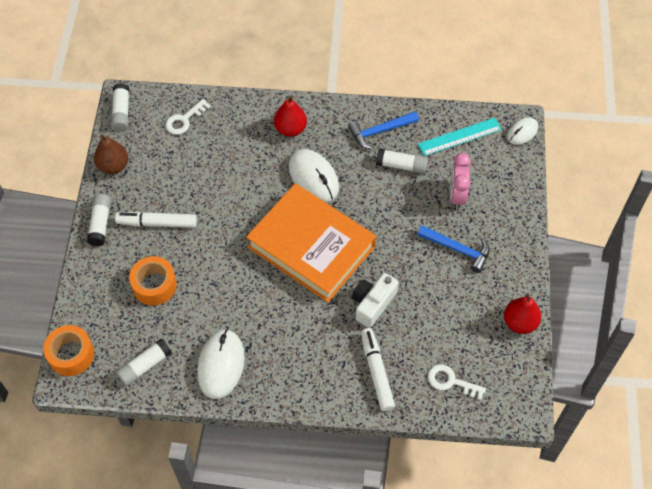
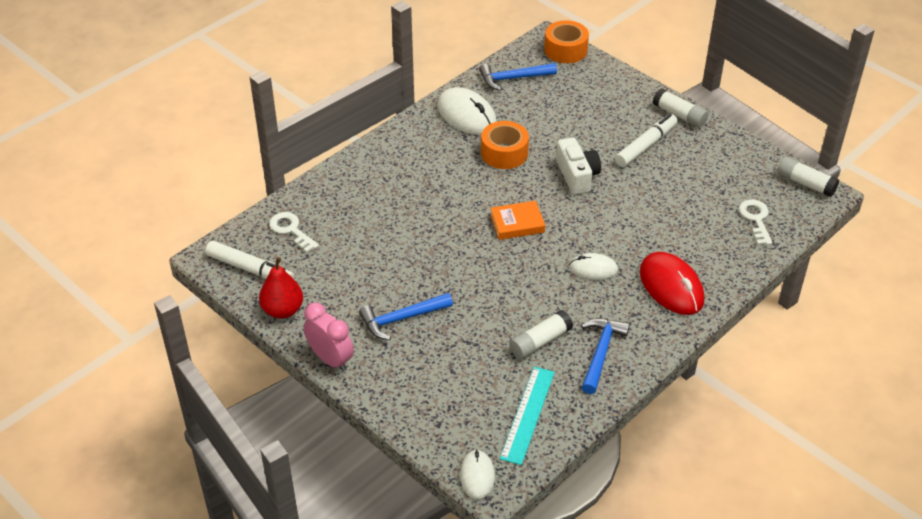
camera: 130 degrees right, 15 degrees down
brown pear [94,134,128,174] -> none
white glue stick [116,339,171,386] -> blue hammer [479,63,557,91]
orange tape [129,256,177,305] -> orange tape moved to [481,121,529,169]
orange book [246,183,376,302] -> orange book [490,201,545,240], size x0.40
red pear [274,95,307,137] -> red mouse [640,252,704,315]
white mouse [289,149,339,202] -> white mouse [569,253,618,280], size x0.59
white camera [352,273,398,328] -> white camera moved to [556,137,601,195]
white marker [361,328,395,411] -> white marker moved to [205,241,294,279]
white key [428,365,486,400] -> white key turned 105 degrees counterclockwise [269,212,319,253]
pink clock [450,153,471,209] -> pink clock moved to [303,302,354,371]

